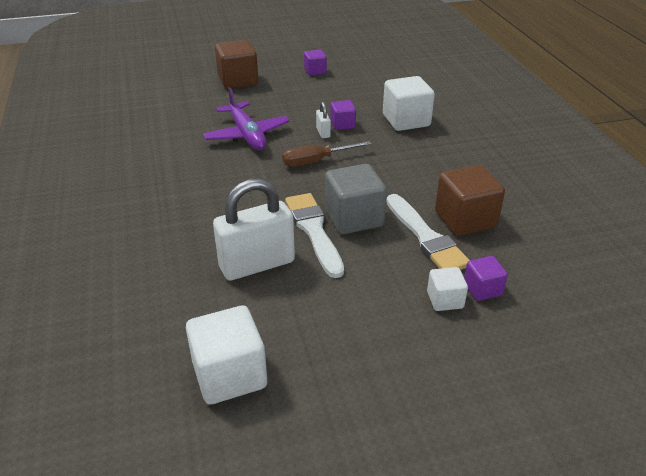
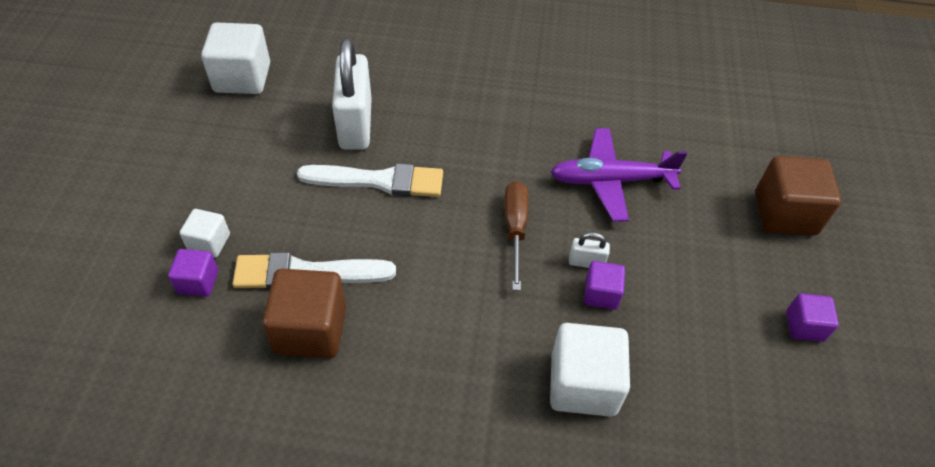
camera: 110 degrees right, 15 degrees up
grey cube [325,164,387,234] -> none

